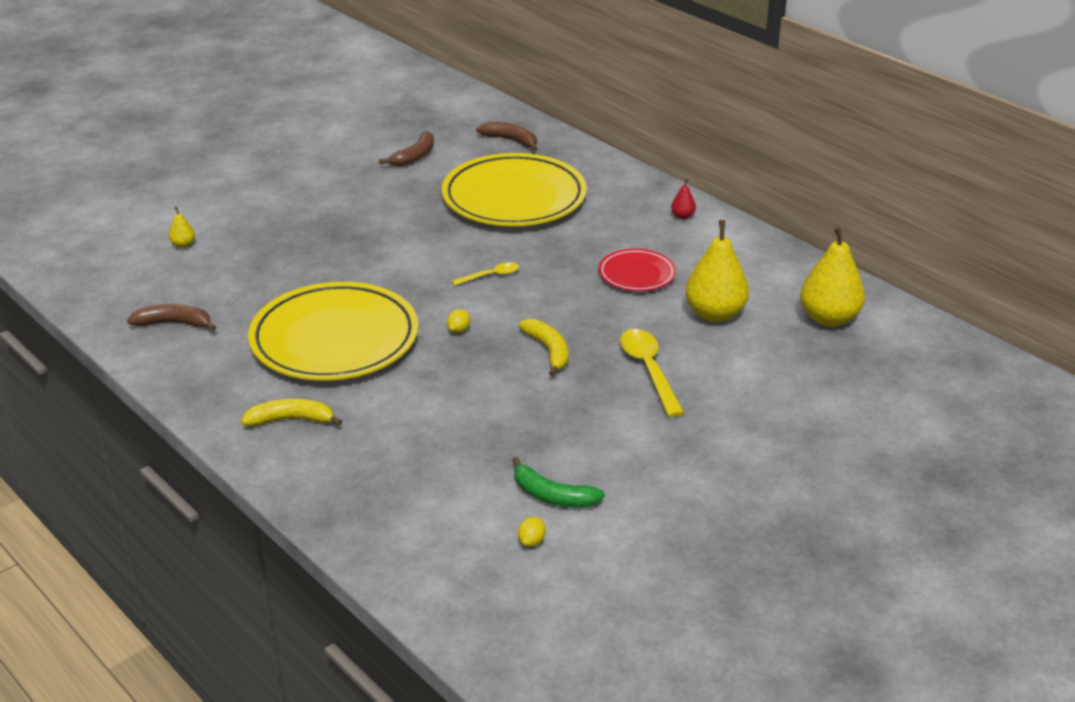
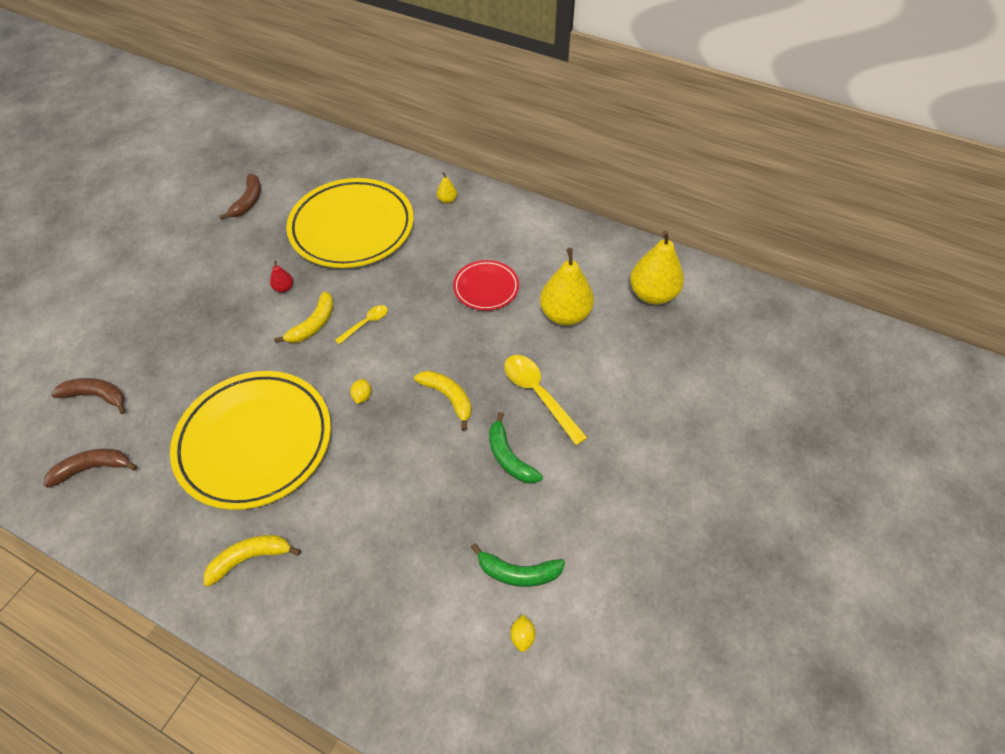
camera: 20 degrees left, 20 degrees up
yellow pear [169,207,195,248] -> yellow pear moved to [437,172,457,204]
brown banana [476,121,538,151] -> brown banana moved to [51,378,126,414]
red pear [671,179,696,219] -> red pear moved to [270,260,293,292]
none -> yellow banana [274,291,334,343]
none -> green banana [489,412,543,484]

